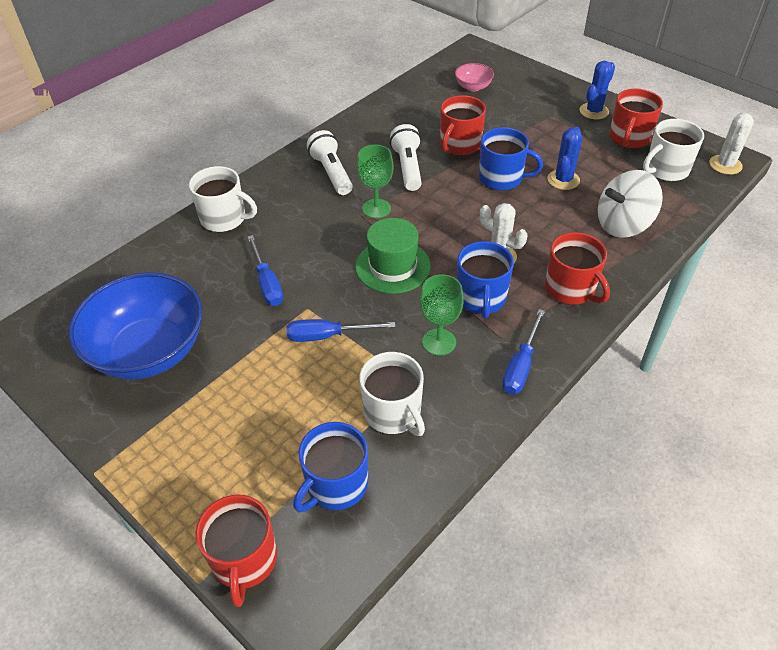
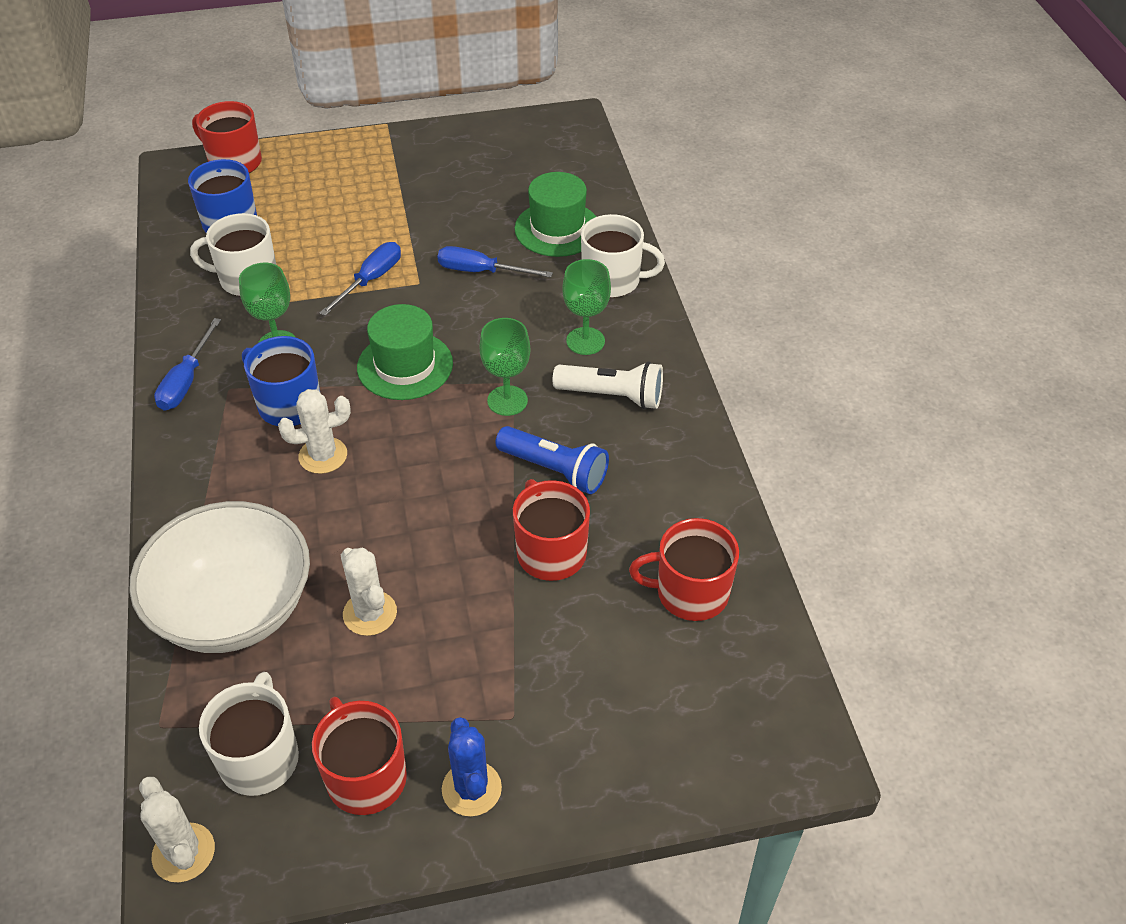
camera: 125 degrees right, 0 degrees up
blue bowl [68,272,203,380] -> none
white mug [189,166,257,232] -> white mug turned 135 degrees counterclockwise [581,214,665,298]
white flashlight [390,124,422,191] -> blue flashlight [495,426,609,494]
pink bowl [455,63,494,92] -> none
blue mug [479,127,543,191] -> none
blue screwdriver [502,309,545,394] -> blue screwdriver turned 135 degrees counterclockwise [154,318,221,411]
red mug [545,232,610,305] -> red mug moved to [629,518,739,621]
blue cactus [547,126,582,190] -> white cactus [341,548,397,636]
white spinning top [598,170,663,238] -> white bowl [129,501,310,653]
none -> green hat [515,172,596,257]
none -> green goblet [562,259,611,355]

